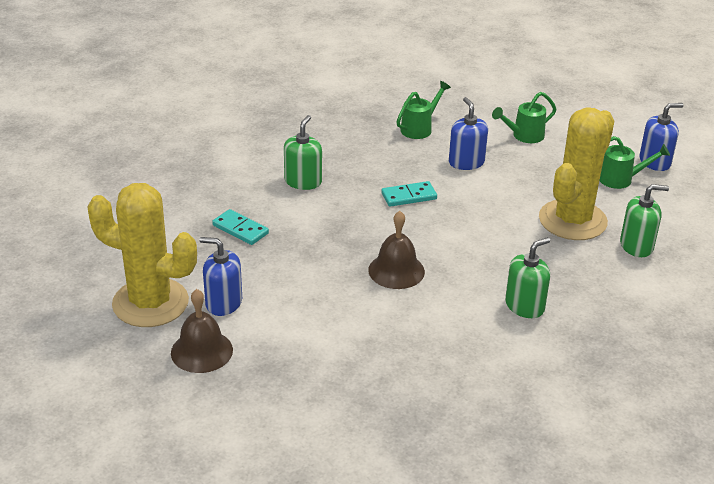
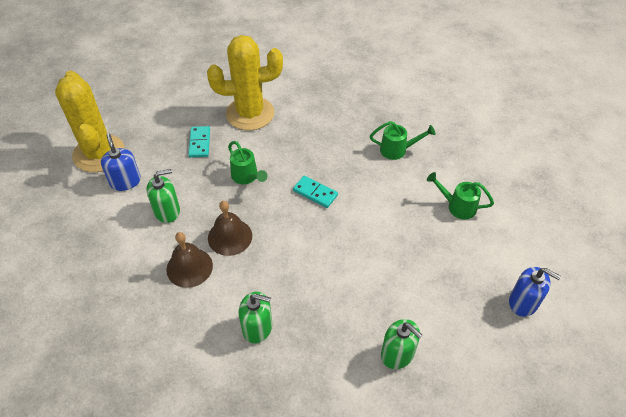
camera: 50 degrees right, 15 degrees up
brown bell [171,289,233,373] -> brown bell moved to [166,232,213,288]
green soap dispenser [284,115,322,190] -> green soap dispenser moved to [146,169,180,223]
blue soap dispenser [449,97,488,170] -> none
yellow cactus [539,107,614,240] -> yellow cactus moved to [207,35,283,130]
green watering can [599,136,670,189] -> green watering can moved to [228,141,267,184]

